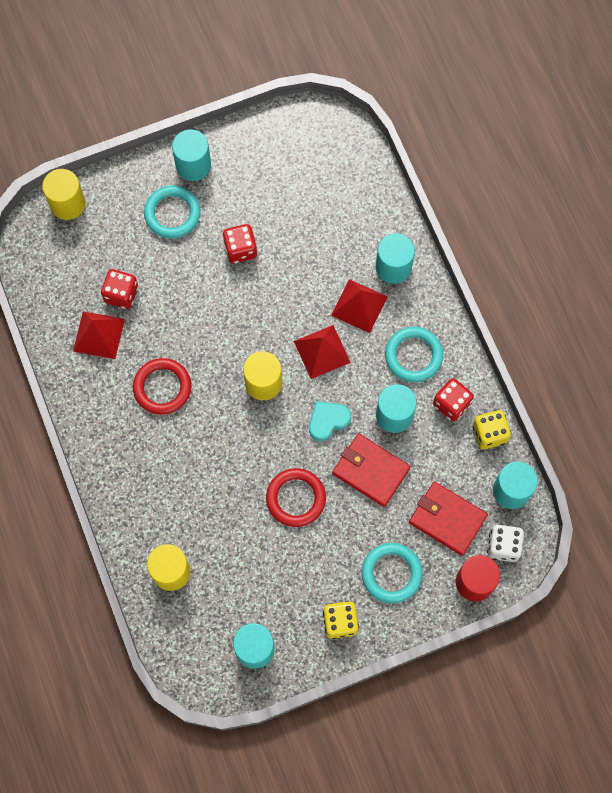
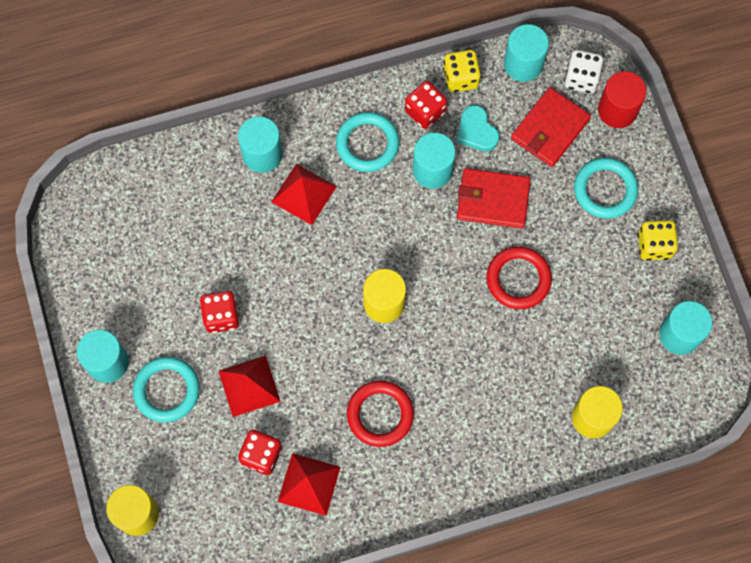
camera: 85 degrees left, 0 degrees up
red pyramid [294,325,351,379] -> red pyramid moved to [219,356,281,417]
turquoise heart [309,401,351,441] -> turquoise heart moved to [456,105,499,152]
red wallet [332,433,411,507] -> red wallet turned 60 degrees clockwise [457,168,531,229]

